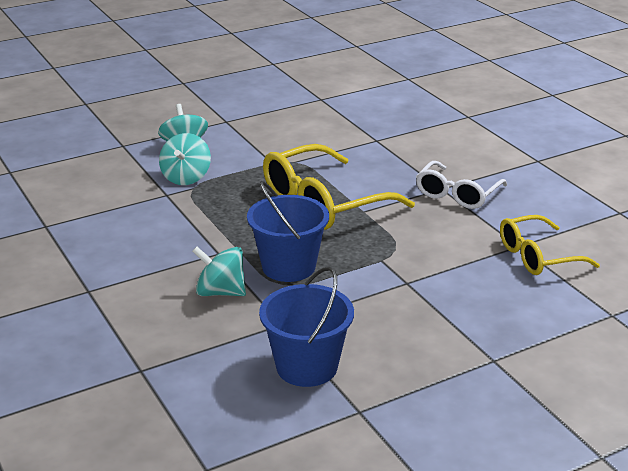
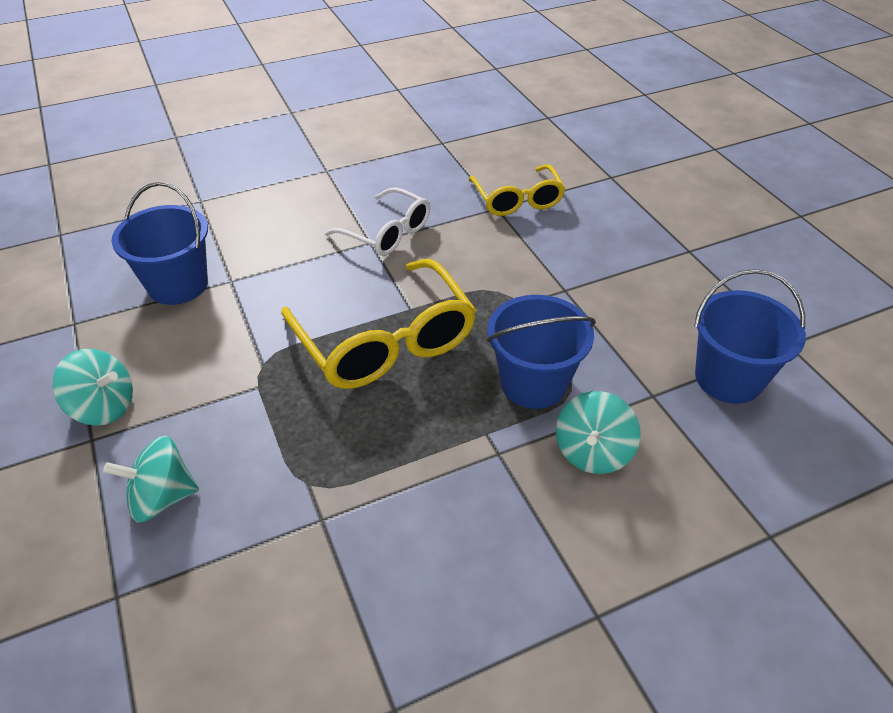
camera: 85 degrees left, 15 degrees up
turquoise spinning top [159,133,211,185] -> turquoise spinning top moved to [52,349,133,426]
none -> blue bucket [112,182,208,305]

